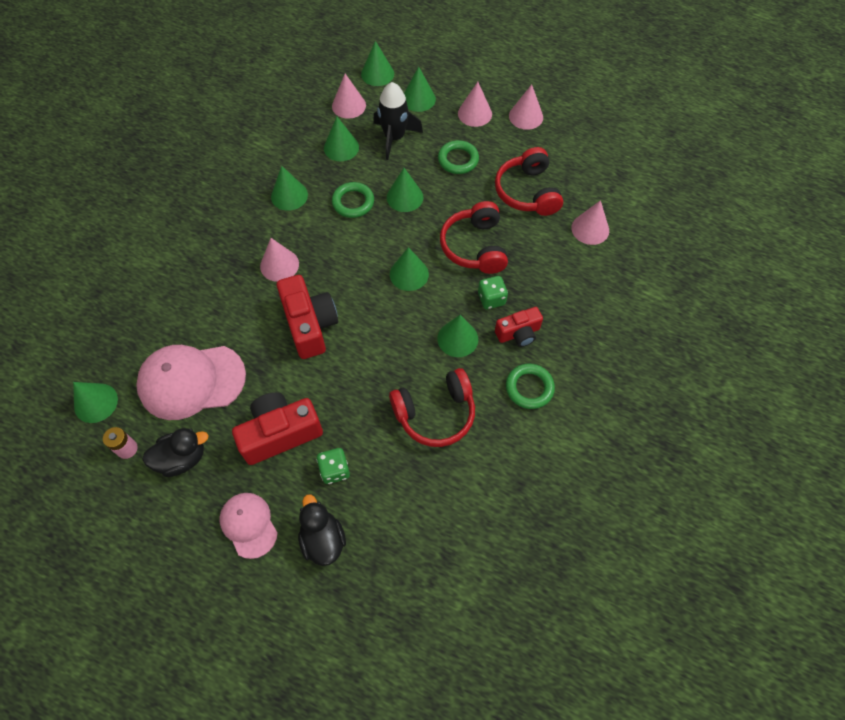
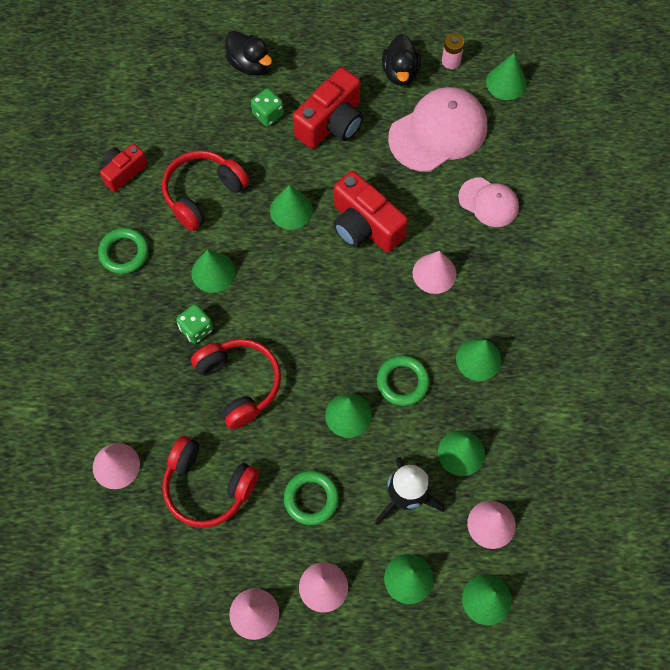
camera: 155 degrees right, 5 degrees up
black duck [142,428,208,477] -> black duck turned 45 degrees counterclockwise [382,34,421,86]
pink cap [219,493,278,559] -> pink cap moved to [458,177,519,227]
green cone [390,247,429,291] -> green cone moved to [270,185,313,230]
red headphones [495,147,563,216] -> red headphones turned 150 degrees clockwise [162,436,259,528]
red camera [495,307,543,347] -> red camera moved to [100,144,147,192]

